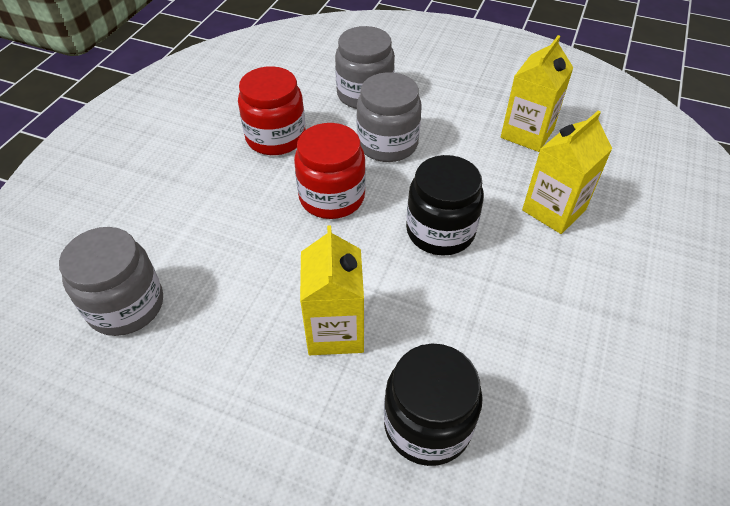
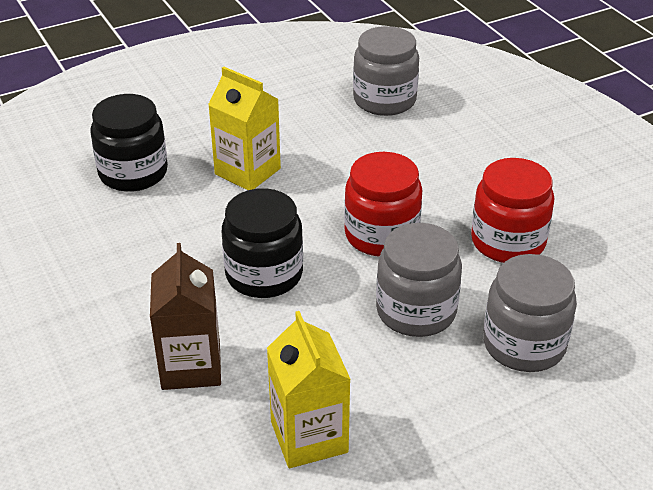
camera: 130 degrees right, 10 degrees down
yellow carton [522,111,612,234] -> brown carton [150,243,221,390]

